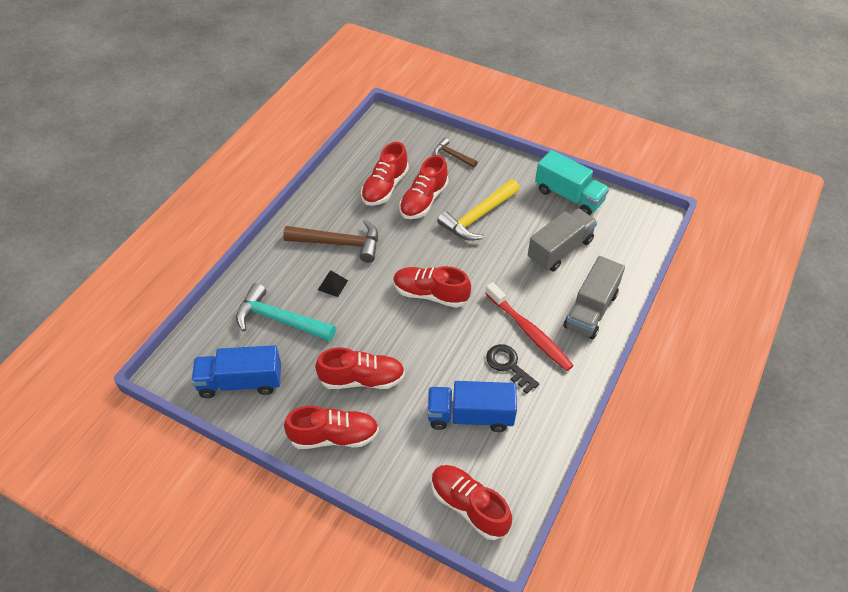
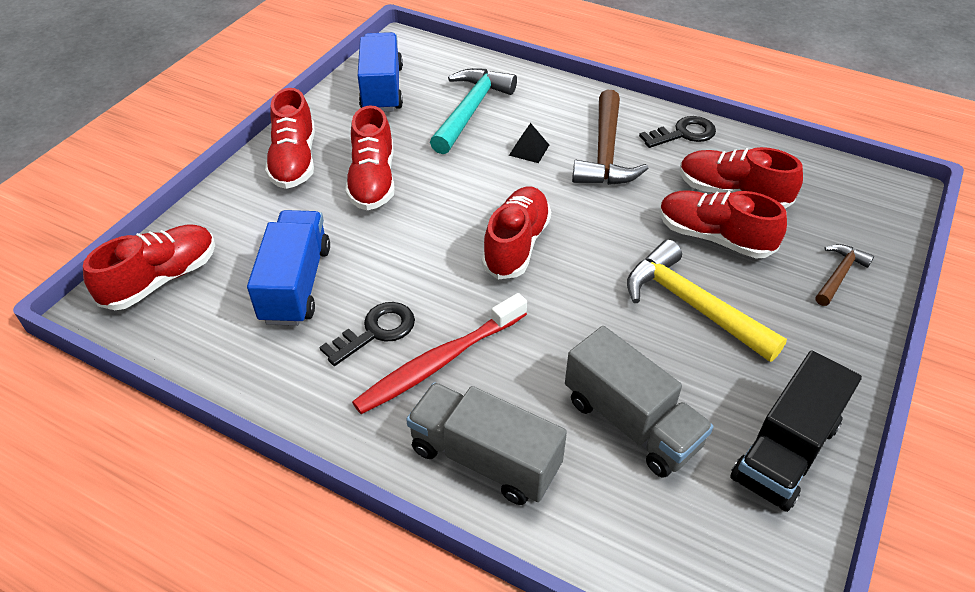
camera: 90 degrees right, 5 degrees down
turquoise truck [535,150,609,215] -> black truck [730,351,862,512]
none -> black key [639,116,716,148]

